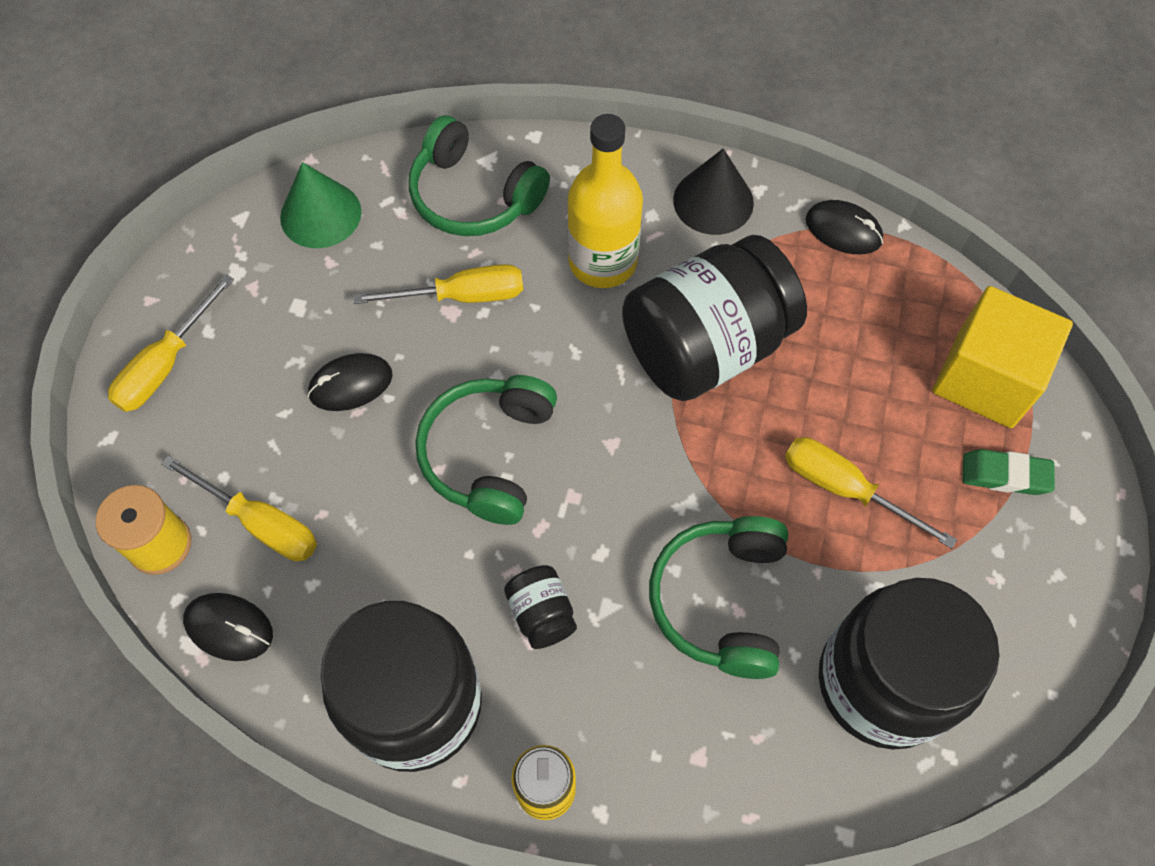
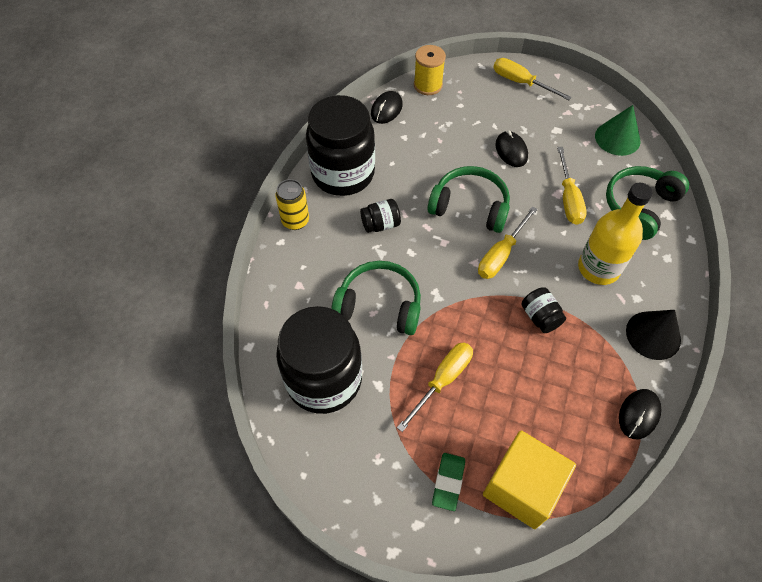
camera: 95 degrees right, 5 degrees down
yellow screwdriver [161,455,317,561] -> yellow screwdriver moved to [478,206,537,279]
black jar [622,235,807,401] -> black jar [522,287,566,333], size x0.42

